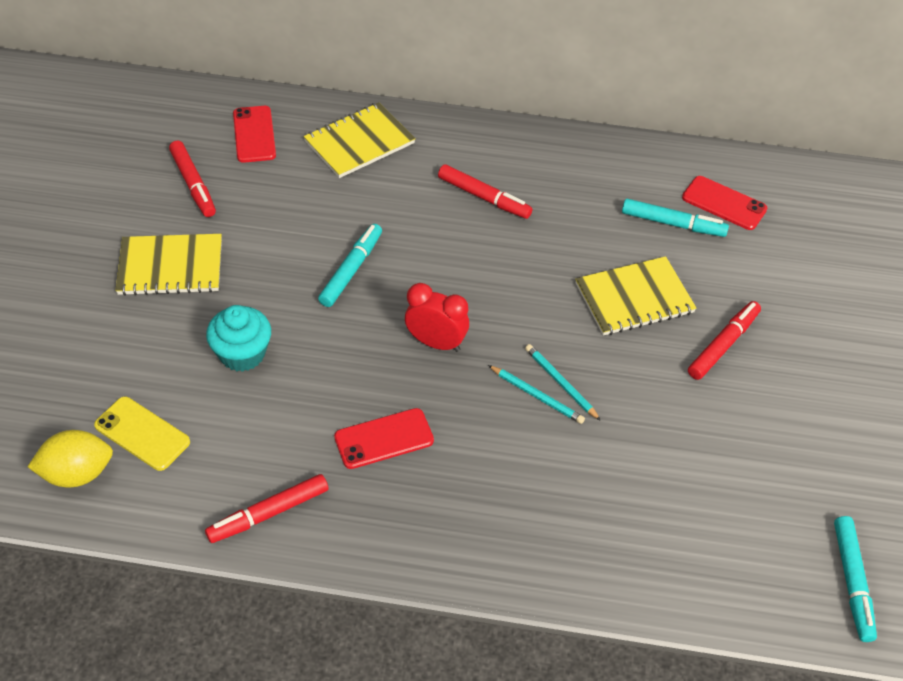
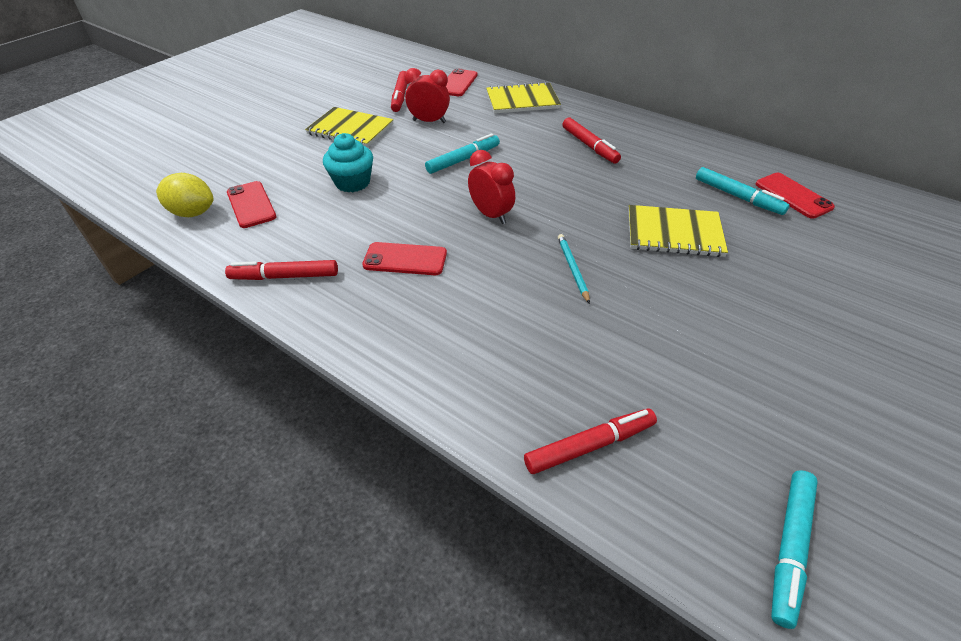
camera: 30 degrees right, 5 degrees down
yellow phone [94,397,190,471] -> red phone [227,181,276,228]
turquoise pencil [488,365,585,424] -> none
red marker [688,301,761,380] -> red marker moved to [524,409,657,474]
none -> red clock [404,68,450,123]

